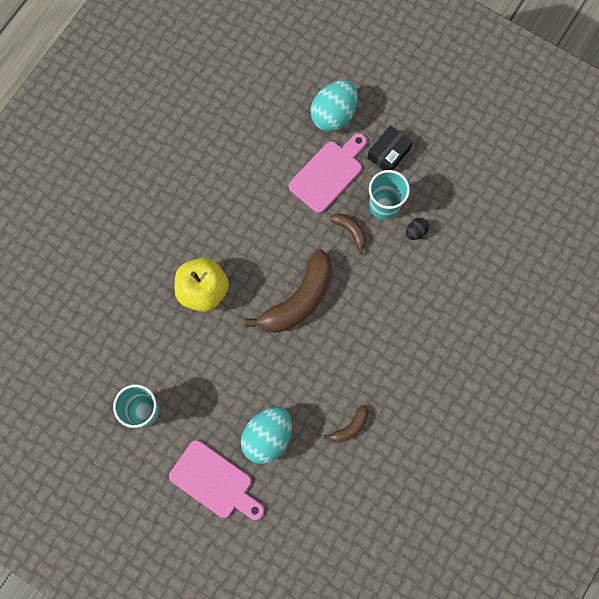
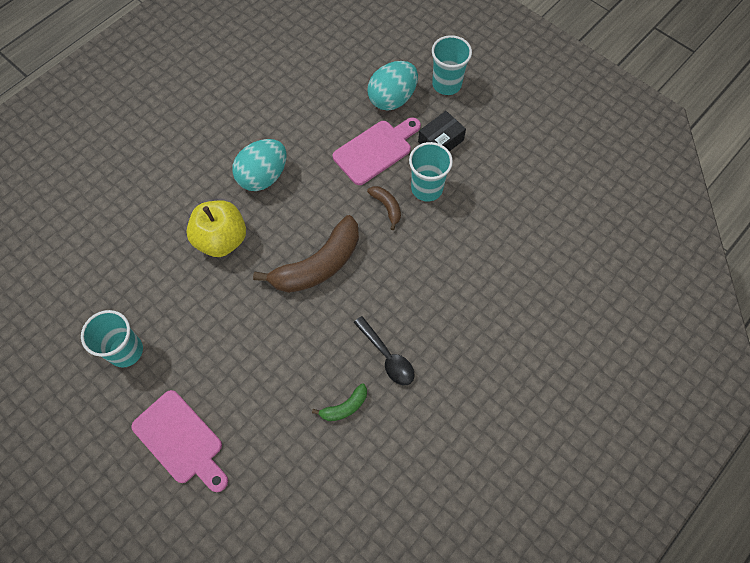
camera: 10 degrees right, 10 degrees down
turquoise egg [241,407,292,464] -> turquoise egg moved to [232,139,287,191]
brown banana [324,405,368,443] -> green banana [312,383,367,421]
black egg [406,218,429,240] -> none
none -> black spoon [353,316,414,385]
none -> turquoise cup [432,35,472,95]

